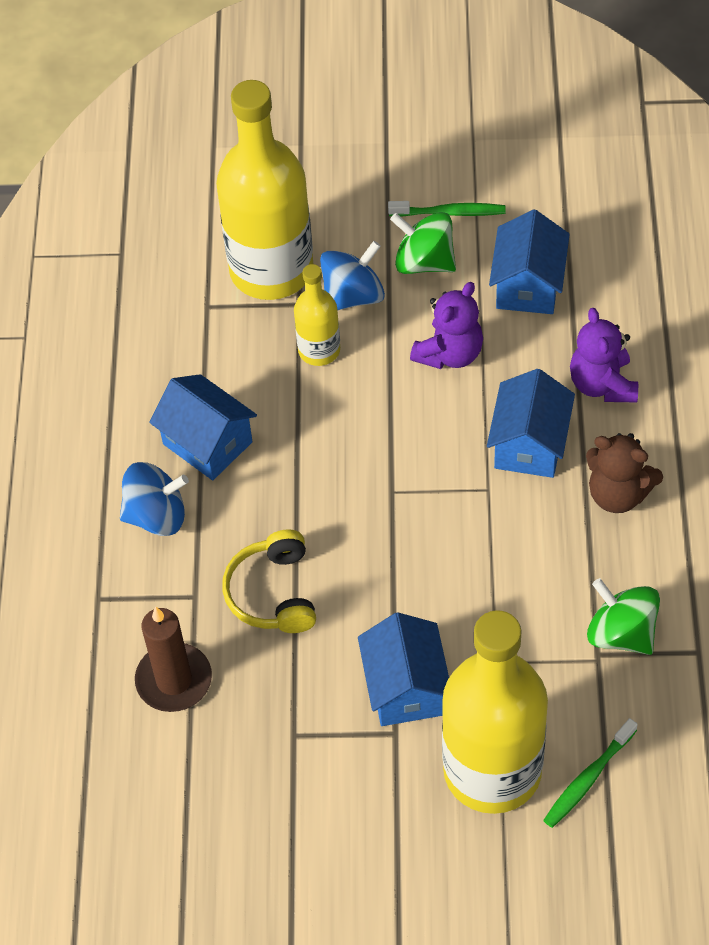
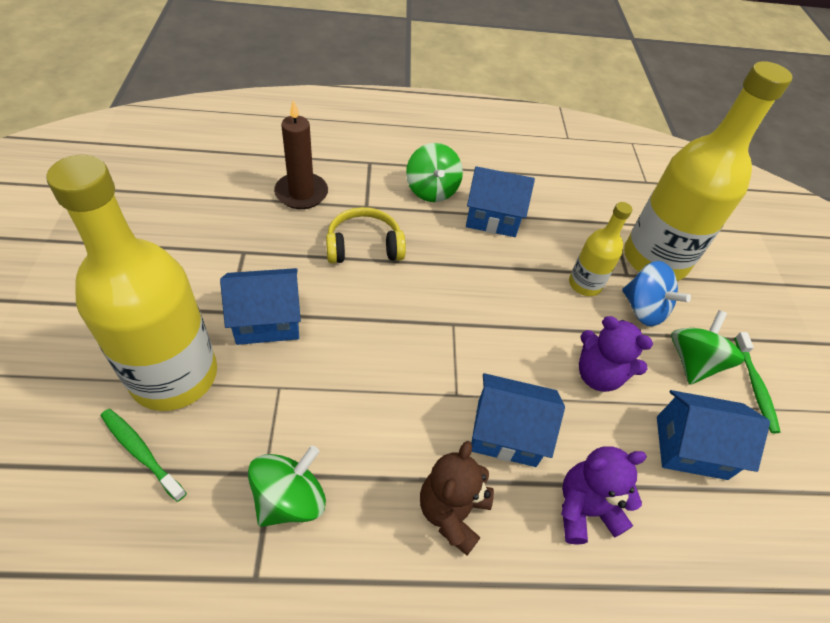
camera: 80 degrees right, 5 degrees down
blue spinning top [120,462,189,536] -> green spinning top [406,143,463,202]
blue house [149,374,257,480] -> blue house turned 60 degrees clockwise [466,166,535,237]

